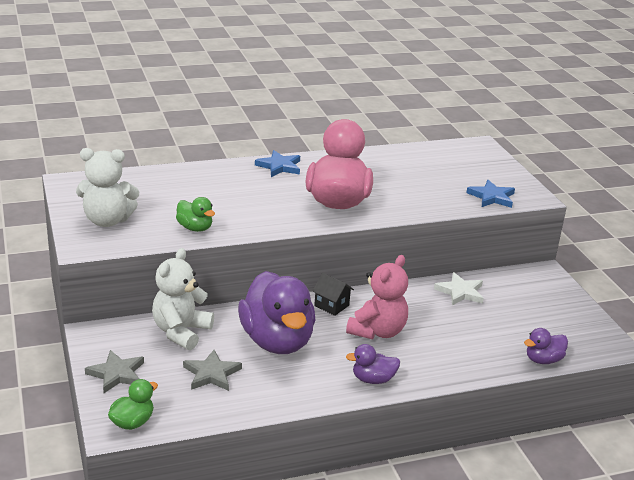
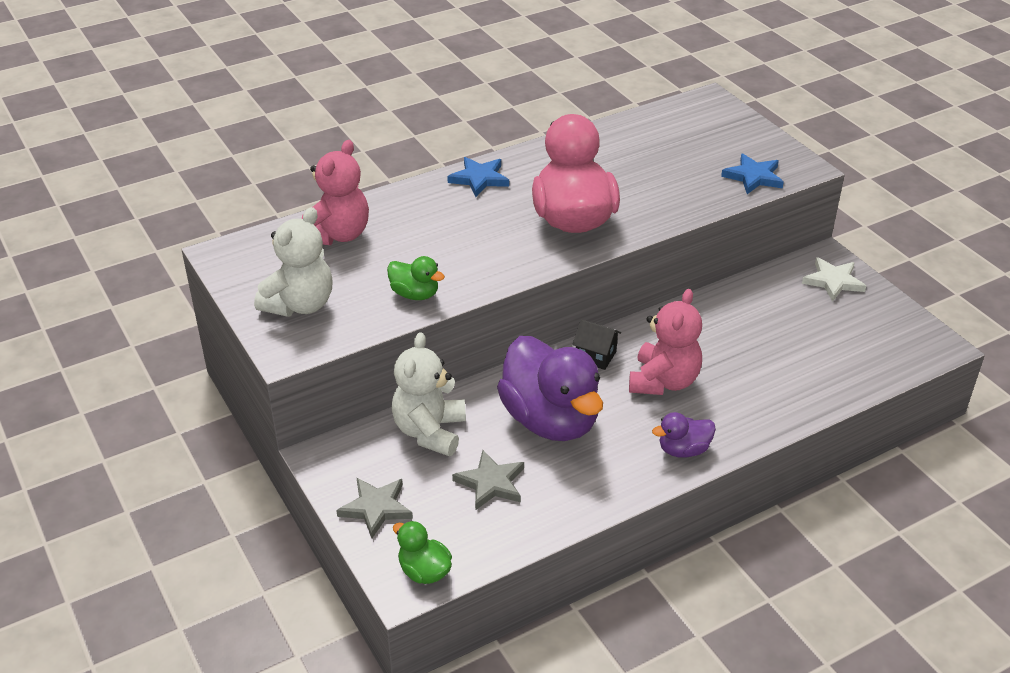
camera: 10 degrees left, 10 degrees up
white teddy bear [76,148,139,227] -> white teddy bear turned 45 degrees counterclockwise [254,207,333,317]
green duck [108,379,158,430] -> green duck turned 75 degrees counterclockwise [393,521,452,584]
white star [434,272,484,306] -> white star moved to [802,257,866,301]
purple duck [524,328,568,364] -> none
none -> pink teddy bear [302,140,369,245]

